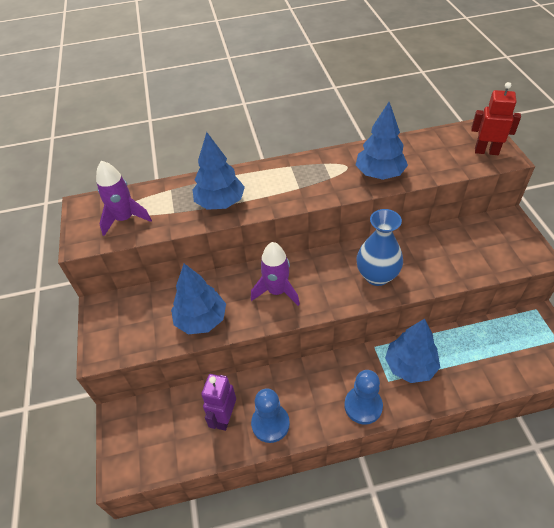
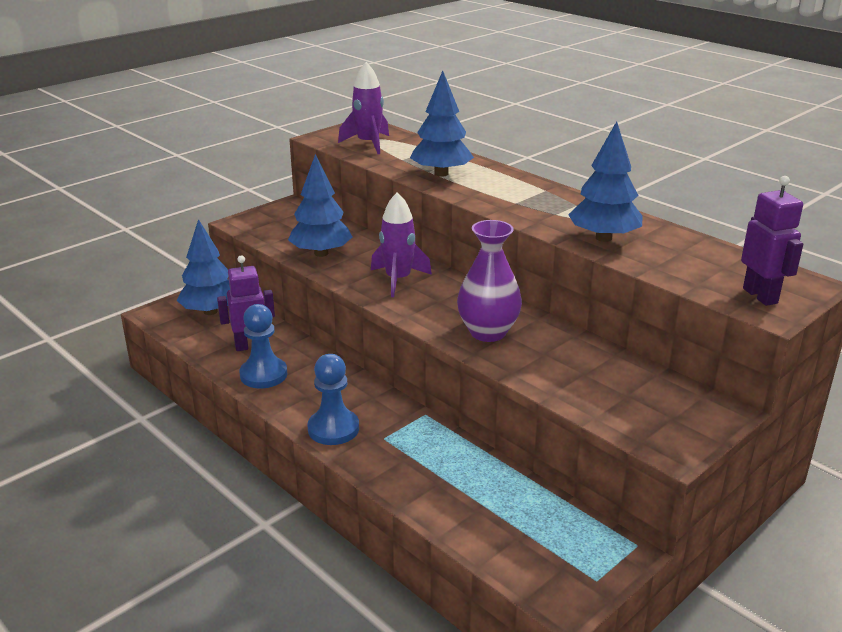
camera: 55 degrees right, 20 degrees down
blue vase [356,209,403,286] -> purple vase [457,220,522,342]
blue tree [385,319,440,383] -> blue tree moved to [176,219,230,315]
red robot [471,82,521,155] -> purple robot [741,176,803,306]

